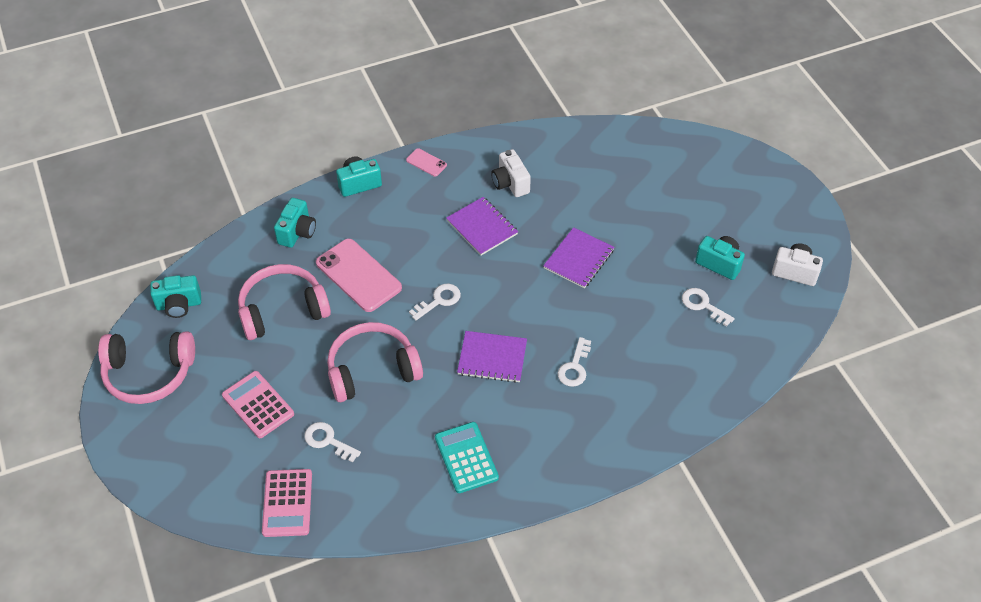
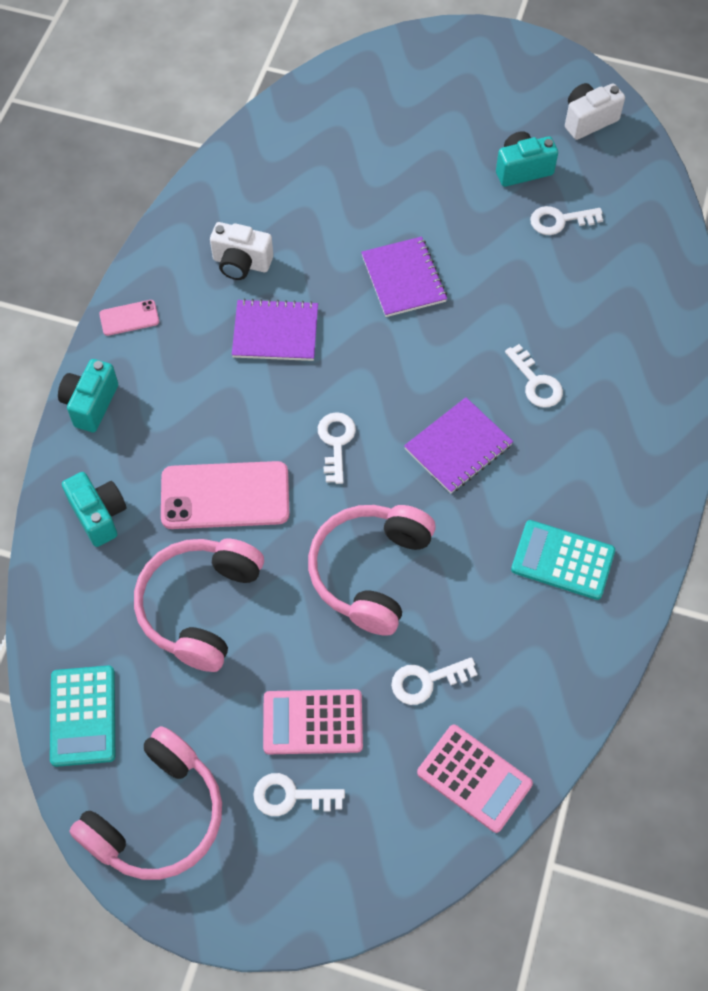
camera: 50 degrees left, 10 degrees up
turquoise camera [150,275,201,318] -> turquoise calculator [50,665,115,767]
none -> white key [253,773,345,816]

